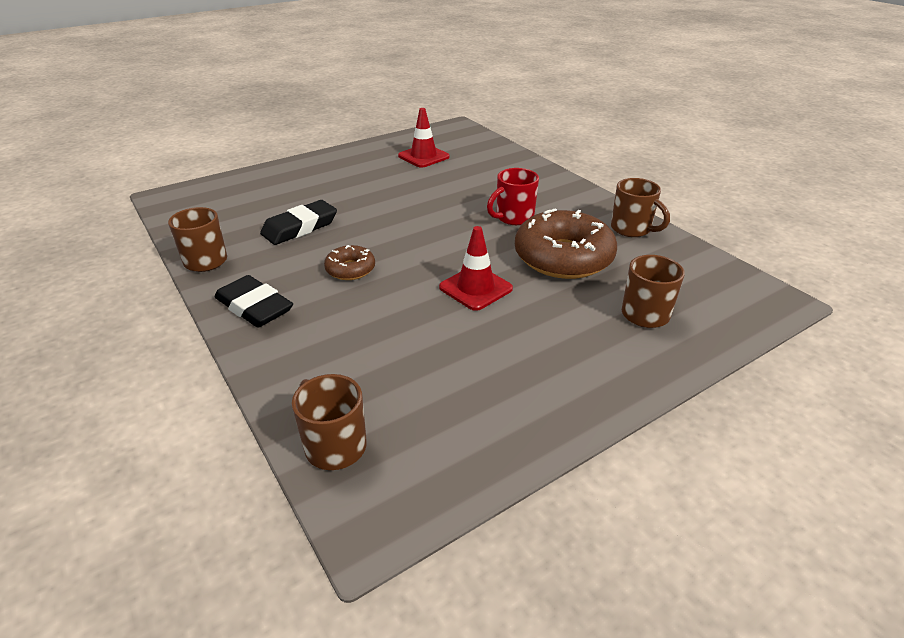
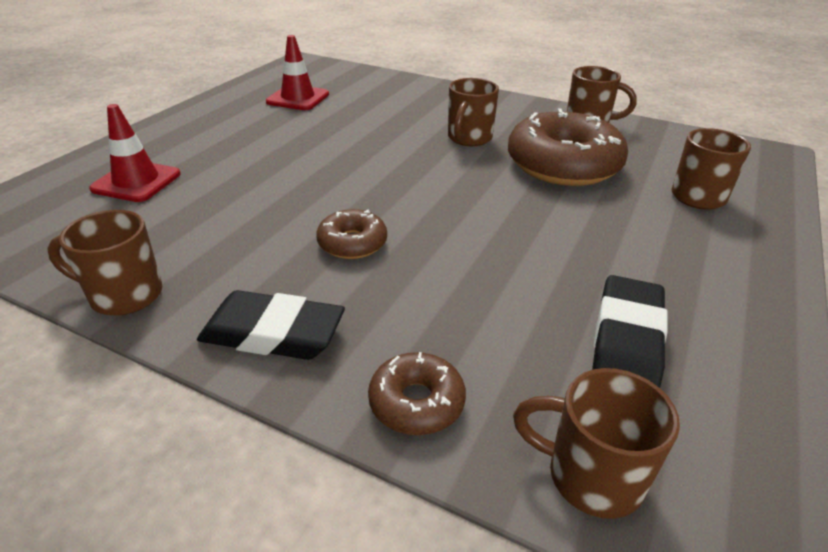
camera: 30 degrees left, 0 degrees up
black eraser [260,200,337,245] -> black eraser moved to [592,275,668,388]
red traffic cone [439,226,513,311] -> red traffic cone moved to [89,104,181,202]
red mug [487,168,539,225] -> brown mug [448,78,499,146]
none -> brown donut [368,352,466,435]

